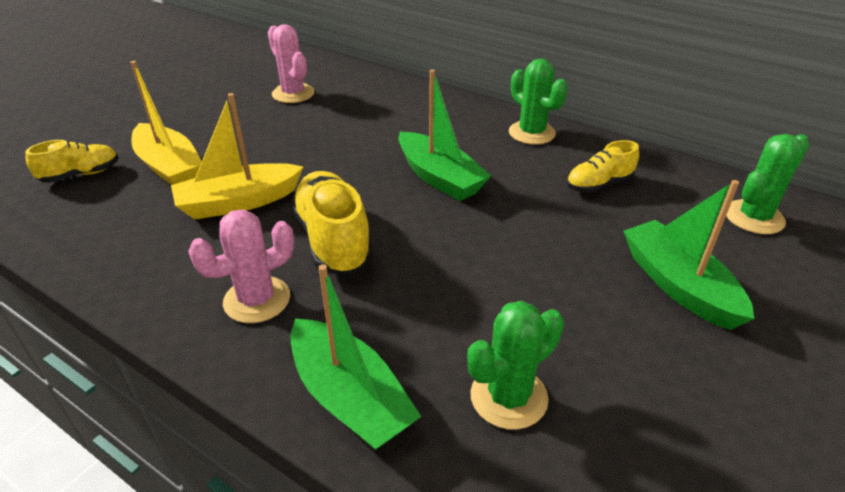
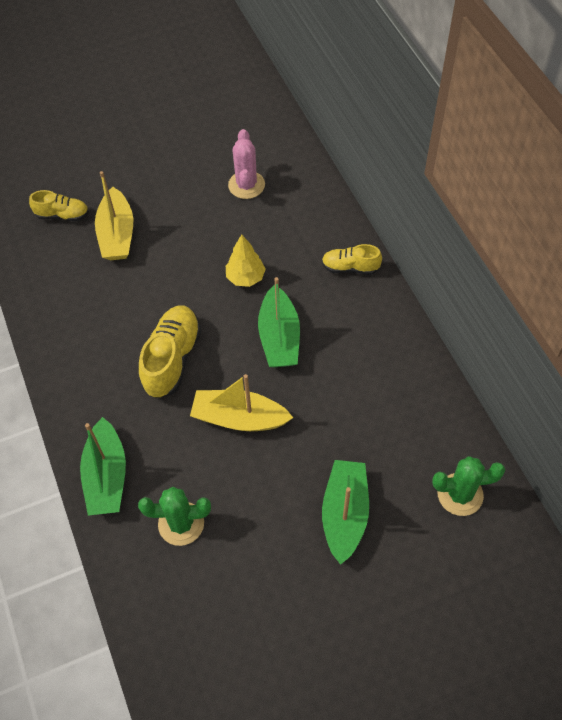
camera: 35 degrees right, 20 degrees up
yellow boat [171,93,303,220] -> yellow boat moved to [190,374,293,431]
pink cactus [188,209,294,323] -> none
green cactus [509,59,568,145] -> none
yellow shoe [567,140,639,193] -> yellow shoe moved to [322,244,382,275]
none -> yellow tree [226,235,266,287]

